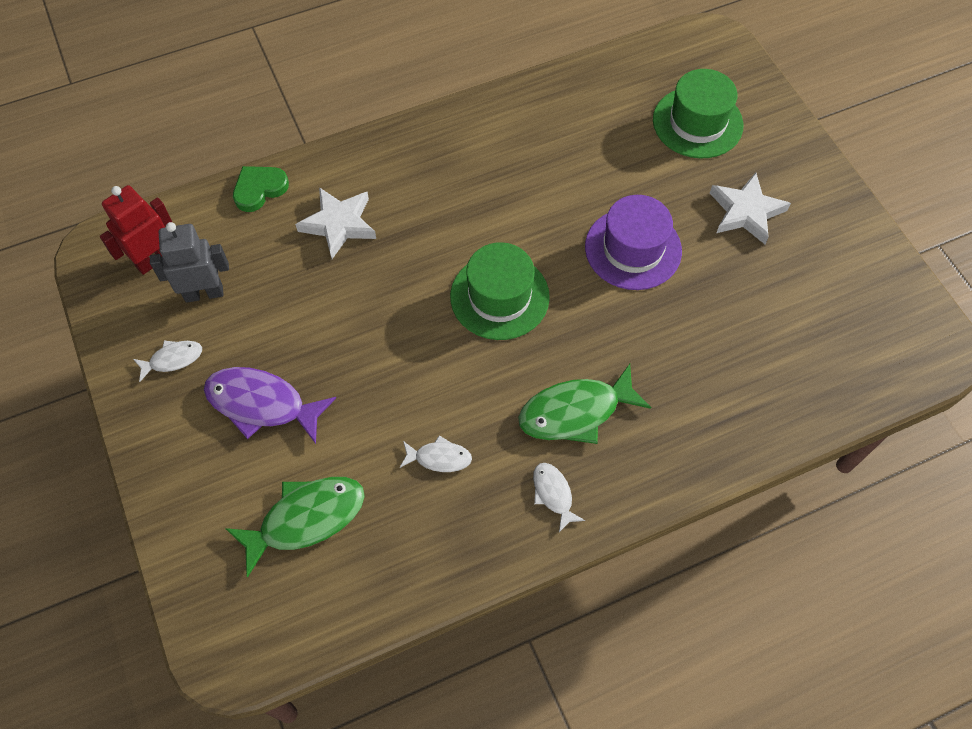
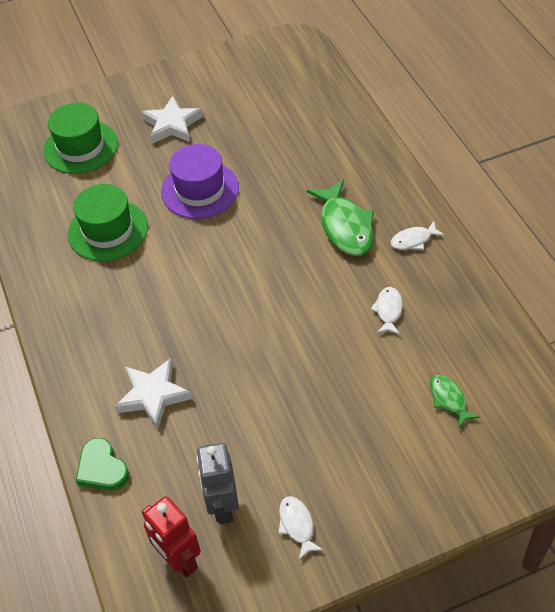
camera: 85 degrees left, 10 degrees down
purple fish [204,367,336,444] -> none
green fish [225,477,365,578] -> green fish [430,375,480,428], size x0.53
green hat [450,242,550,340] -> green hat moved to [68,184,148,261]

